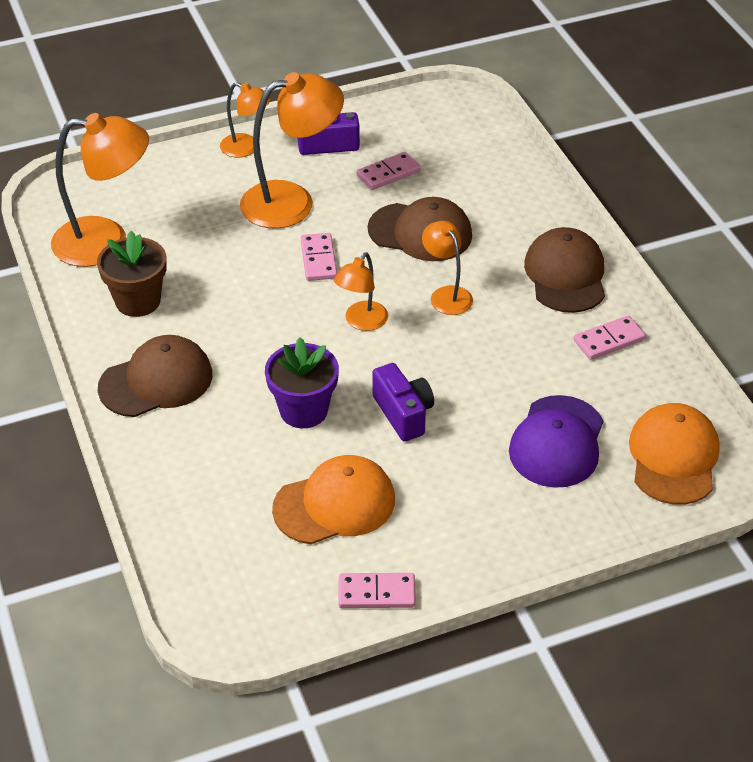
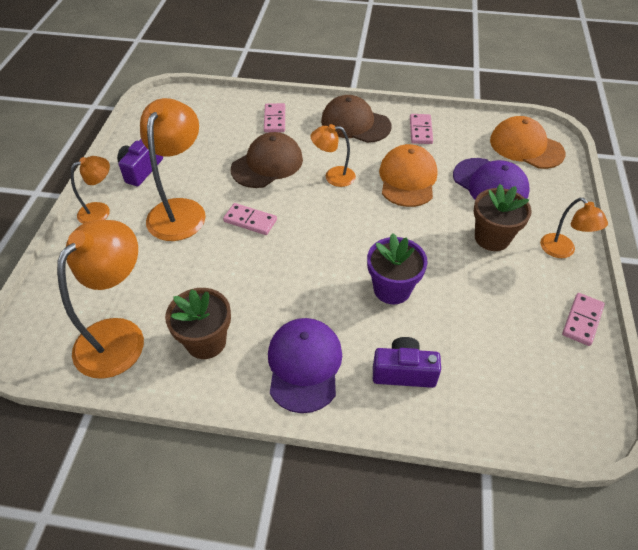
camera: 60 degrees left, 5 degrees up
brown cap [98,335,212,417] -> purple cap [268,318,342,413]
orange cap [272,455,395,544] -> orange cap moved to [379,144,437,207]
orange lamp [334,252,388,331] -> orange lamp moved to [540,198,608,258]
pink domino [357,152,421,190] -> pink domino moved to [264,103,285,132]
purple camera [372,363,434,442] -> purple camera moved to [373,337,441,388]
none -> brown flower pot [473,184,531,251]

